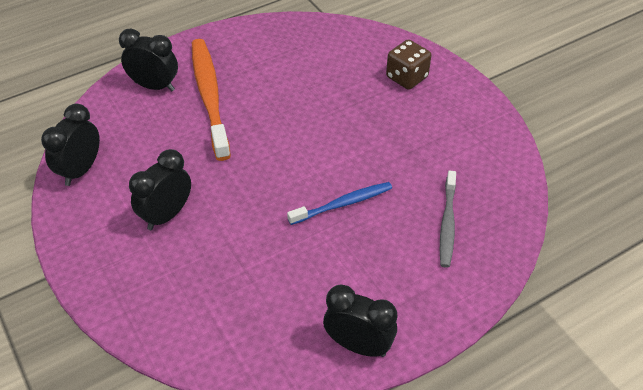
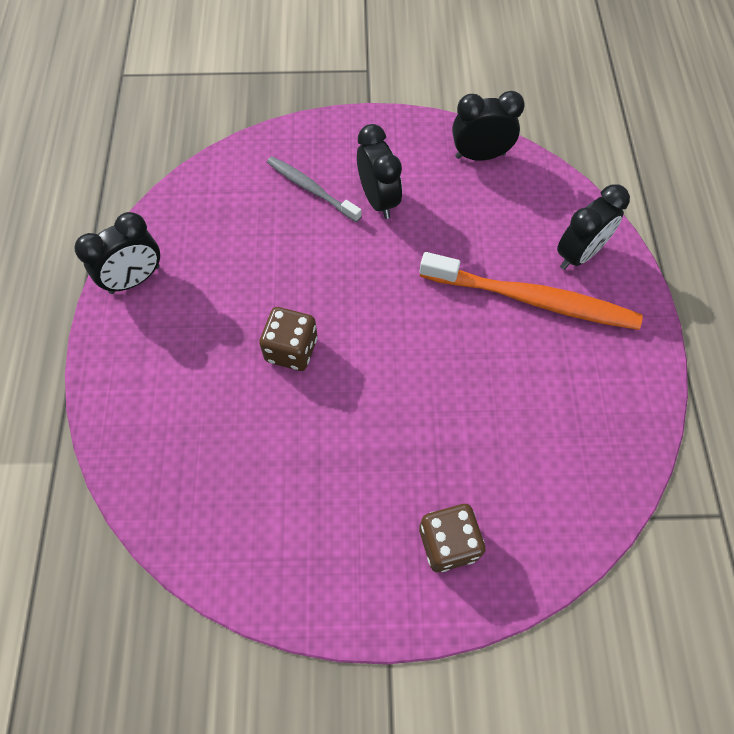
camera: 120 degrees right, 15 degrees up
black clock [41,104,100,186] -> black clock turned 60 degrees counterclockwise [452,91,525,161]
blue toothbrush [287,182,392,225] -> brown dice [259,307,317,371]
grey toothbrush [440,170,456,268] -> grey toothbrush moved to [267,156,362,222]

